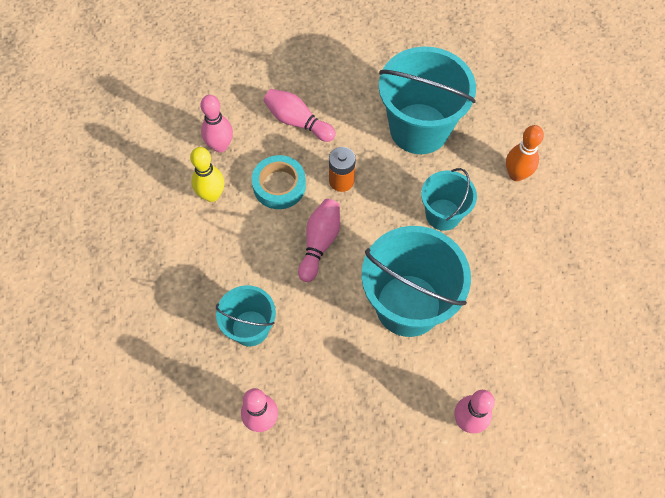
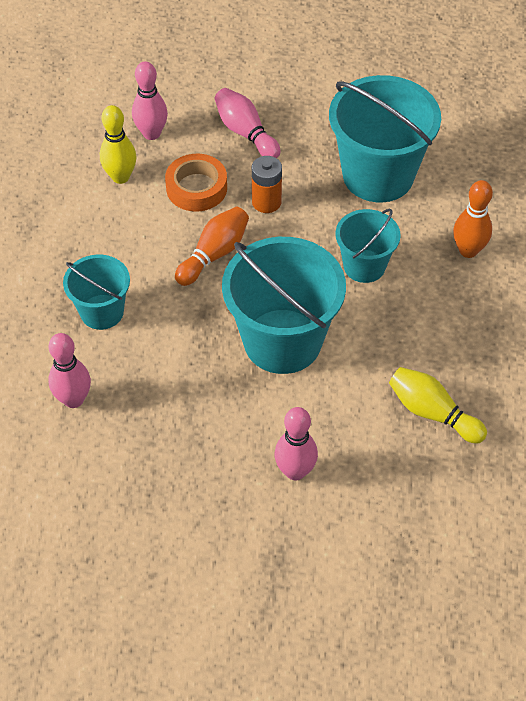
camera: 20 degrees right, 10 degrees down
turquoise tape [252,155,306,209] -> orange tape [165,154,227,212]
pink bowling pin [298,199,340,282] -> orange bowling pin [175,207,249,286]
none -> yellow bowling pin [389,367,487,444]

